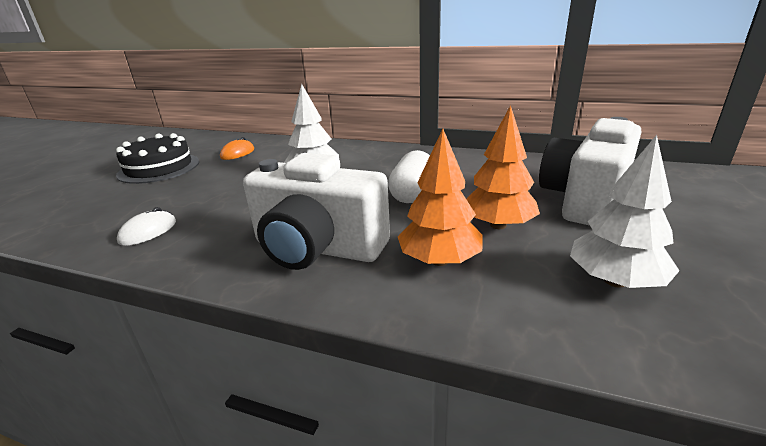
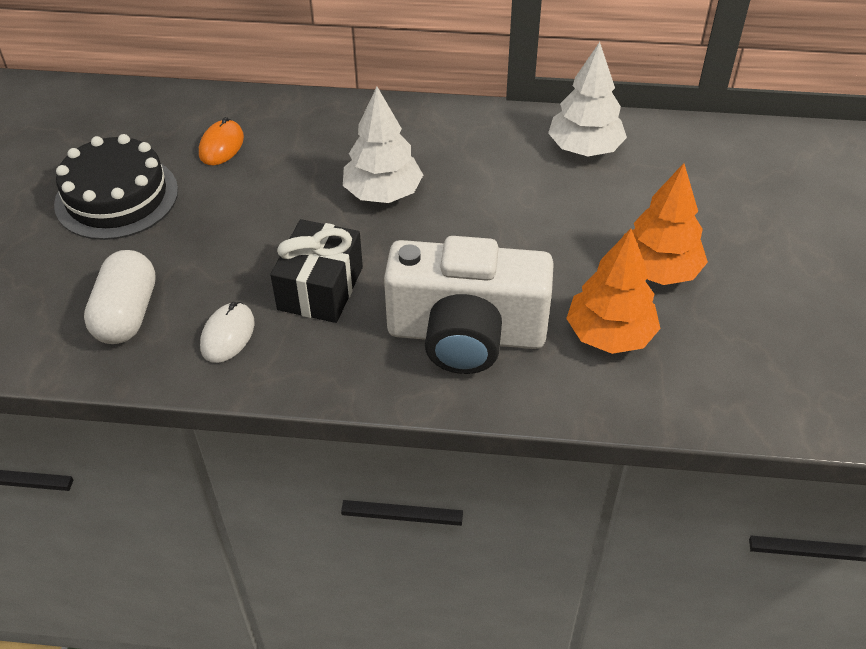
camera: 15 degrees left, 20 degrees up
white capsule [388,150,430,203] -> white capsule moved to [84,250,156,344]
white camera [539,117,642,226] -> none
white tree [570,135,680,288] -> white tree moved to [548,42,627,157]
none -> black gift [270,219,363,323]

